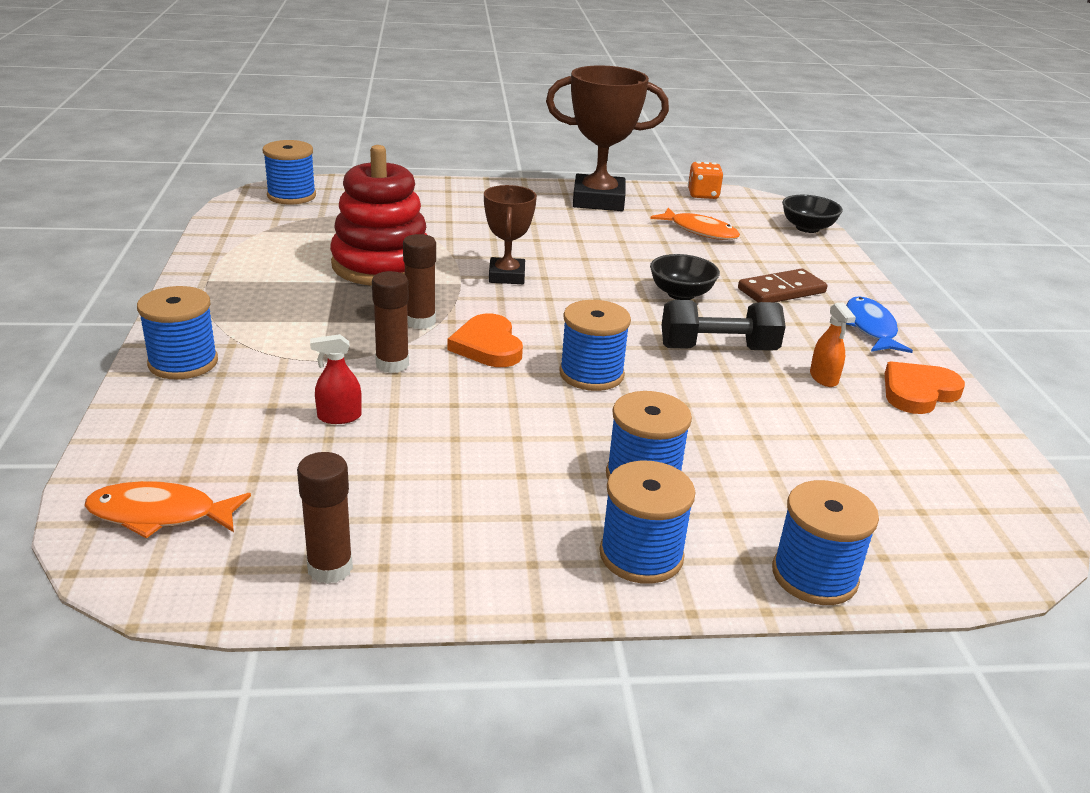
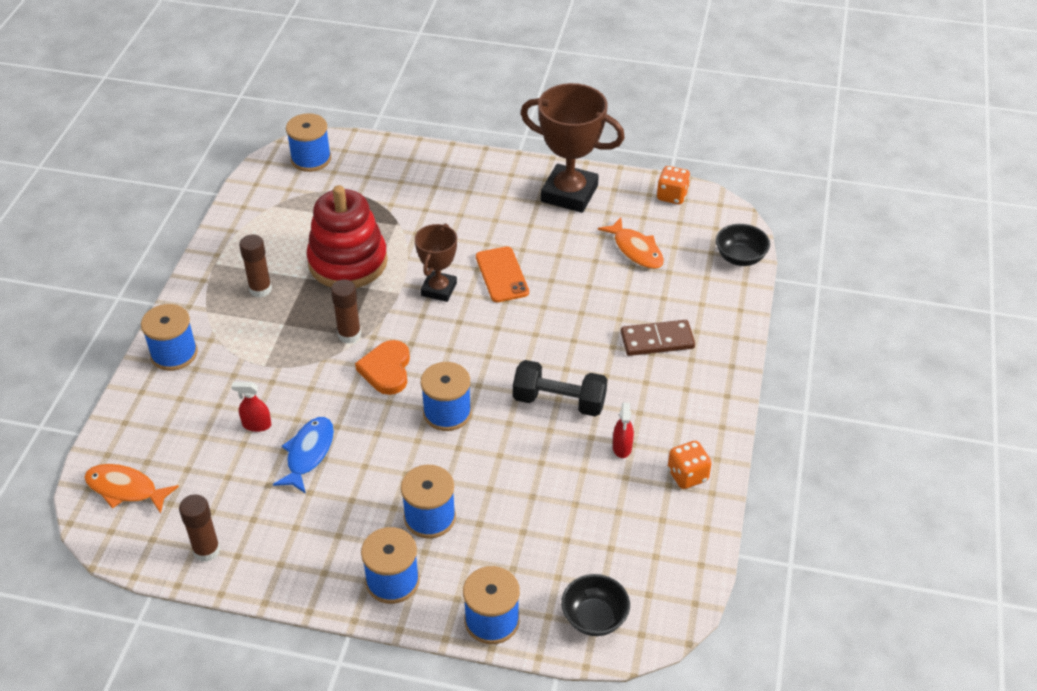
camera: 20 degrees right, 15 degrees up
brown glue stick [372,271,409,373] -> brown glue stick moved to [239,234,272,298]
black bowl [650,254,720,300] -> black bowl moved to [561,574,630,636]
orange spray bottle [810,302,856,387] -> red spray bottle [613,402,634,458]
blue fish [846,296,913,353] -> blue fish moved to [273,417,334,494]
orange heart [885,362,965,414] -> orange dice [668,441,712,489]
none -> orange phone [476,246,529,302]

